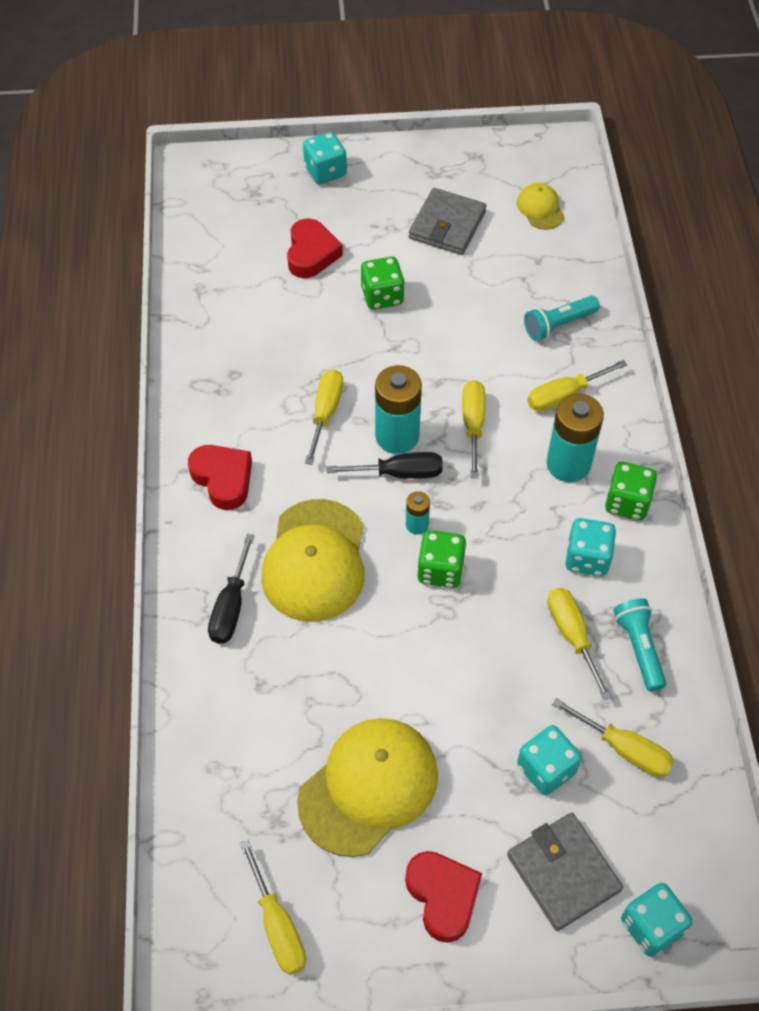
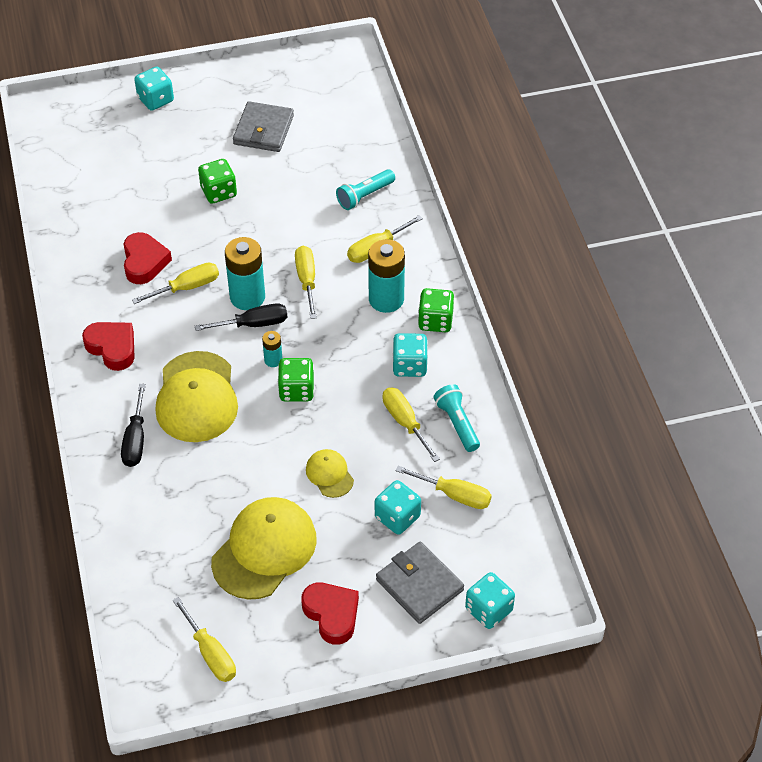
camera: 10 degrees left, 5 degrees down
red heart [287,218,343,278] -> red heart moved to [124,232,172,284]
yellow screwdriver [305,369,343,465] -> yellow screwdriver turned 60 degrees clockwise [132,263,219,304]
yellow cap [517,183,564,229] -> yellow cap moved to [306,449,354,498]

